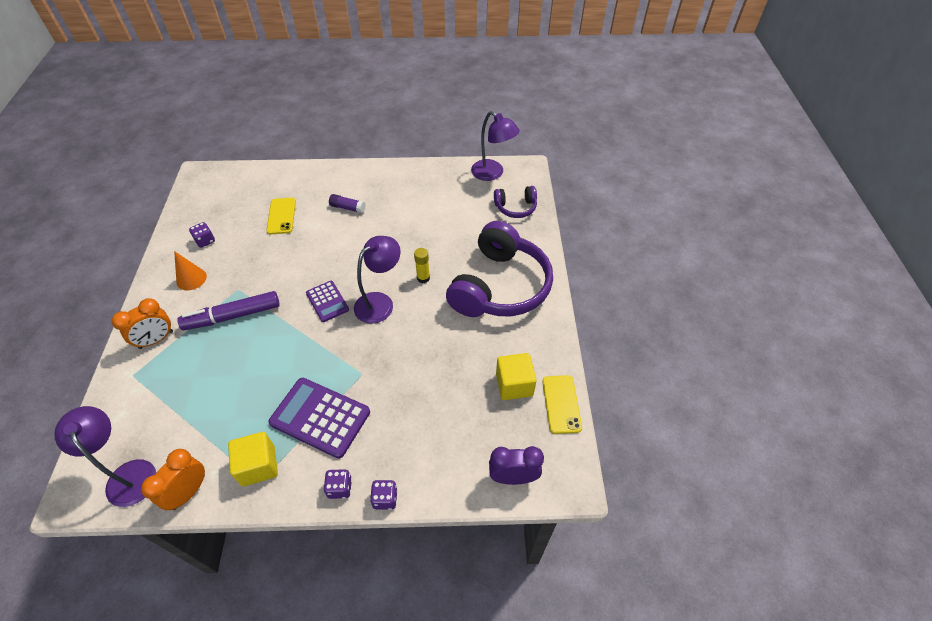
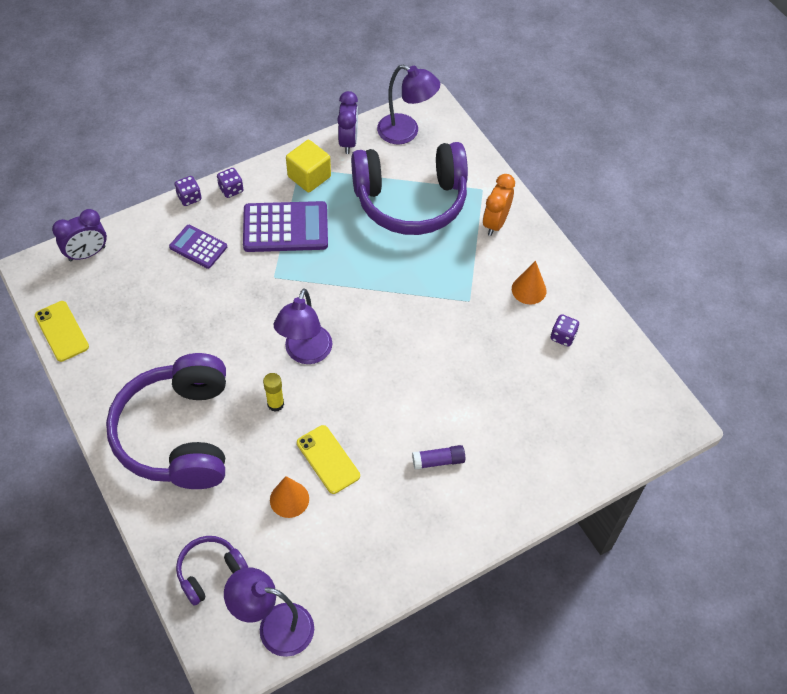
camera: 150 degrees right, 5 degrees up
orange clock [141,449,205,510] -> purple clock [337,91,358,154]
purple marker [177,291,280,330] -> none
yellow phone [266,198,296,235] -> yellow phone moved to [297,425,360,494]
purple calculator [306,281,349,322] -> purple calculator moved to [169,225,227,269]
yellow cube [496,353,537,400] -> none
none -> orange cone [270,476,309,518]
none -> purple headphones [351,142,468,235]

